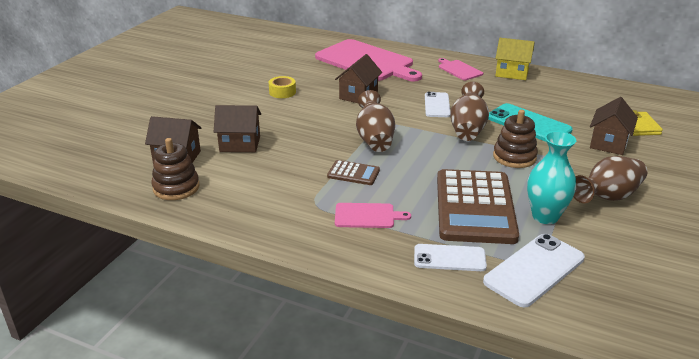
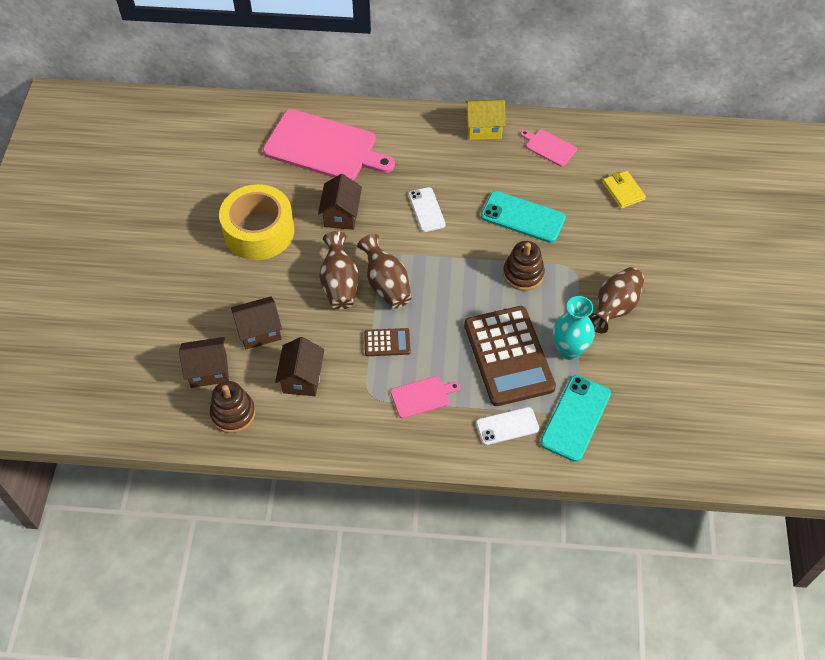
camera: 20 degrees left, 25 degrees up
yellow tape [269,76,296,98] -> yellow tape [219,184,294,260], size x2.39
pink cutting board [438,58,483,80] -> pink cutting board moved to [520,129,577,167]
brown vase [450,82,489,141] -> brown vase moved to [319,231,359,310]
white phone [483,234,585,307] -> turquoise phone [540,375,611,462]
brown house [590,97,638,155] -> brown house moved to [275,337,324,396]

